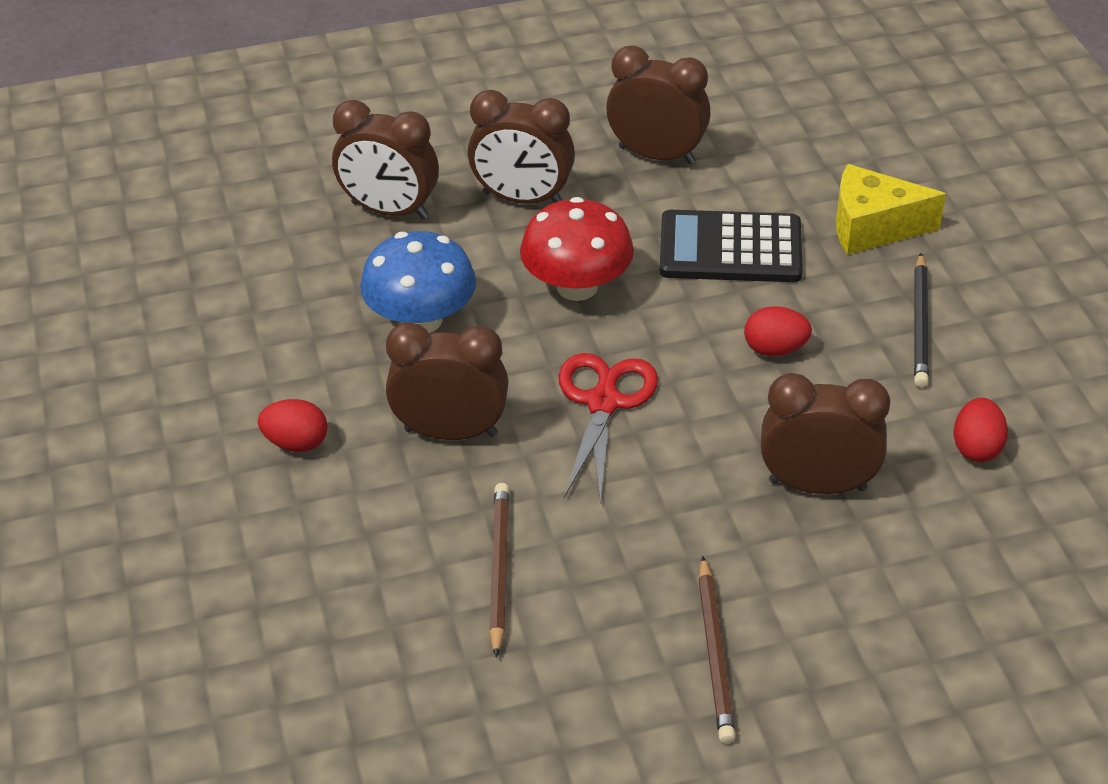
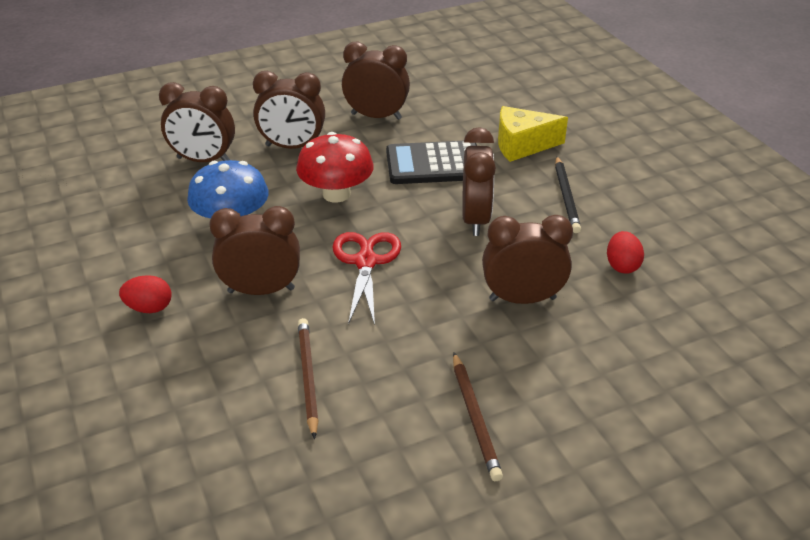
camera: 10 degrees left, 5 degrees down
red egg [744,306,812,356] -> brown clock [462,127,496,236]

